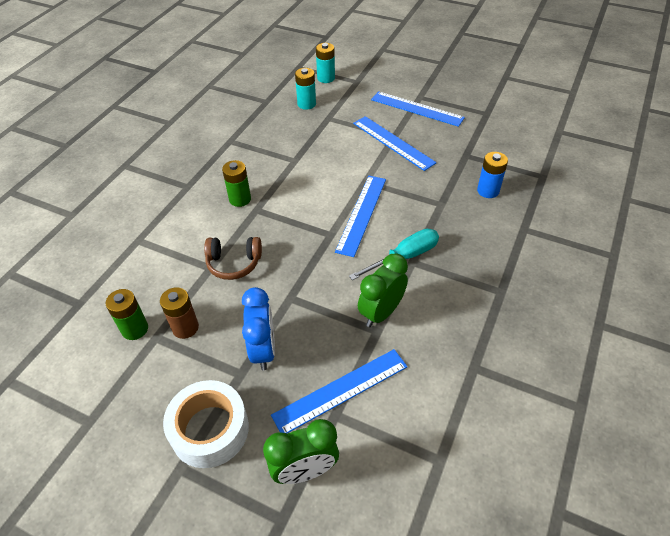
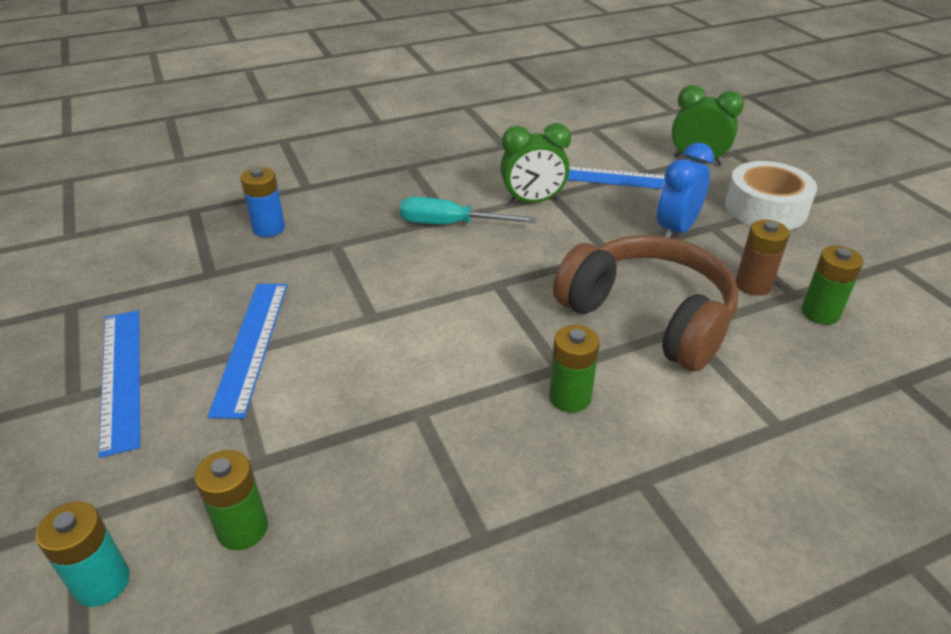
camera: 140 degrees left, 10 degrees down
brown headphones [204,237,262,280] -> brown headphones [553,235,739,372], size x1.91
turquoise battery [295,68,316,110] -> green battery [194,450,268,550]
blue ruler [335,176,386,257] -> none

